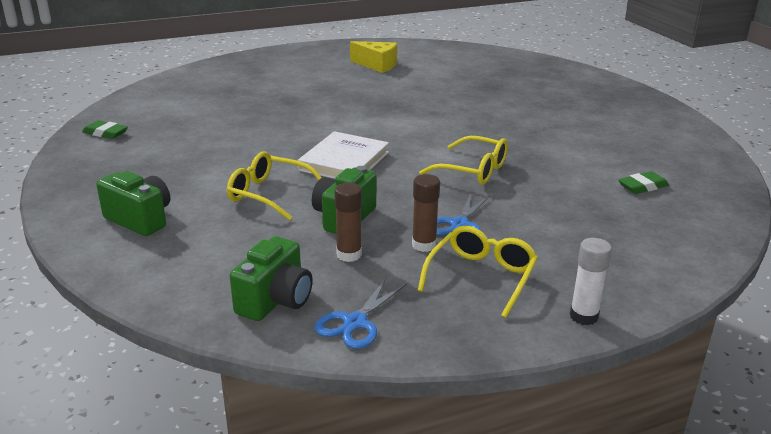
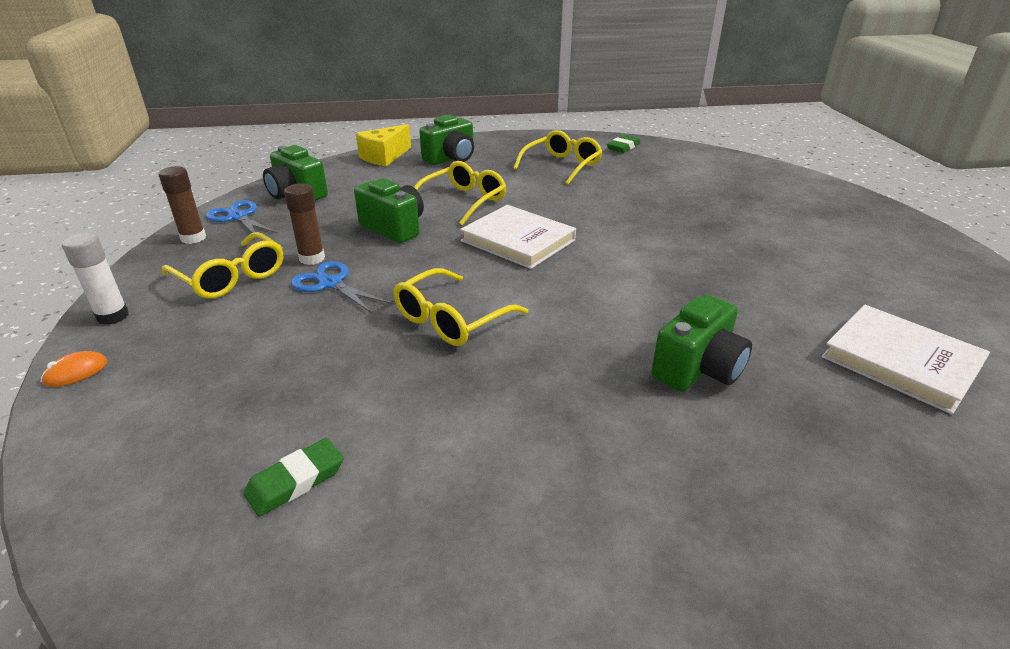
camera: 105 degrees right, 5 degrees up
brown glue stick [334,183,362,262] -> brown glue stick moved to [158,166,206,244]
yellow cheese [350,41,397,73] -> yellow cheese moved to [356,124,411,166]
green eraser [618,171,669,194] -> green eraser turned 60 degrees clockwise [243,438,344,517]
none -> orange mouse [41,351,107,387]
none -> yellow glasses [514,130,603,184]
none -> green camera [651,294,752,392]
none -> white book [822,305,990,414]

